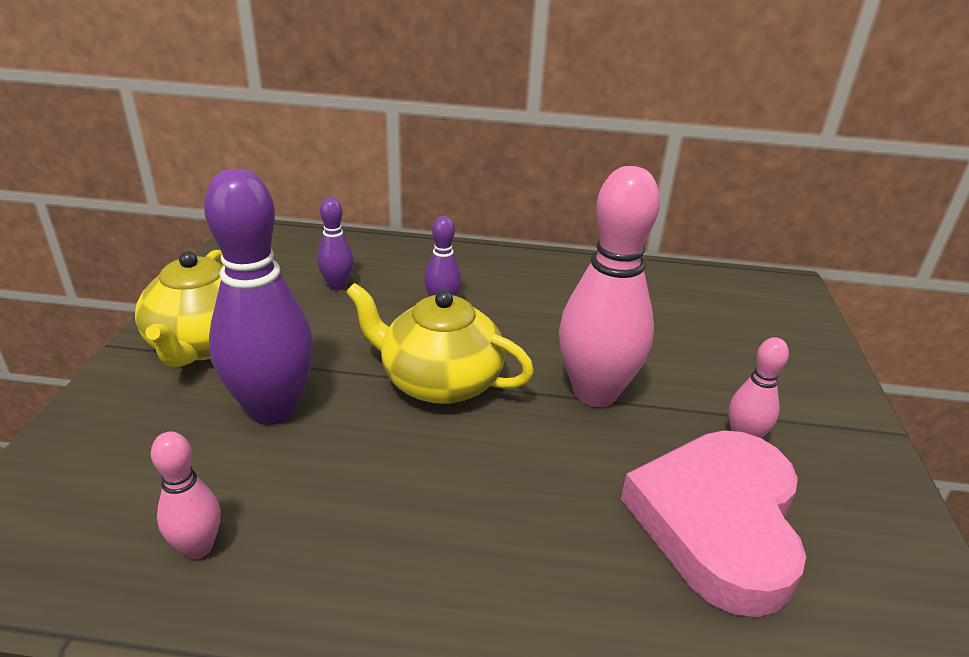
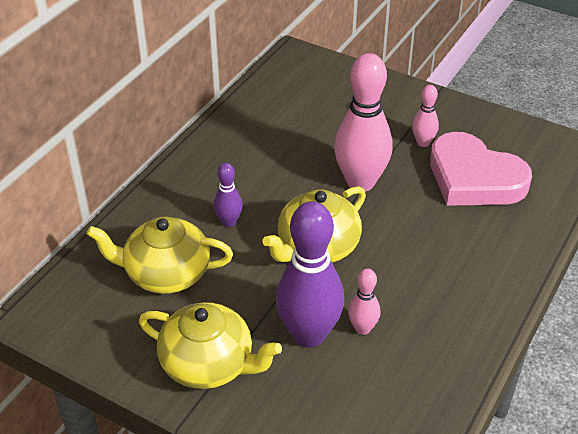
camera: 65 degrees left, 10 degrees up
pink bowling pin [151,432,220,559] -> pink bowling pin moved to [348,268,380,335]
purple bowling pin [317,197,354,290] -> yellow teapot [87,216,233,294]

